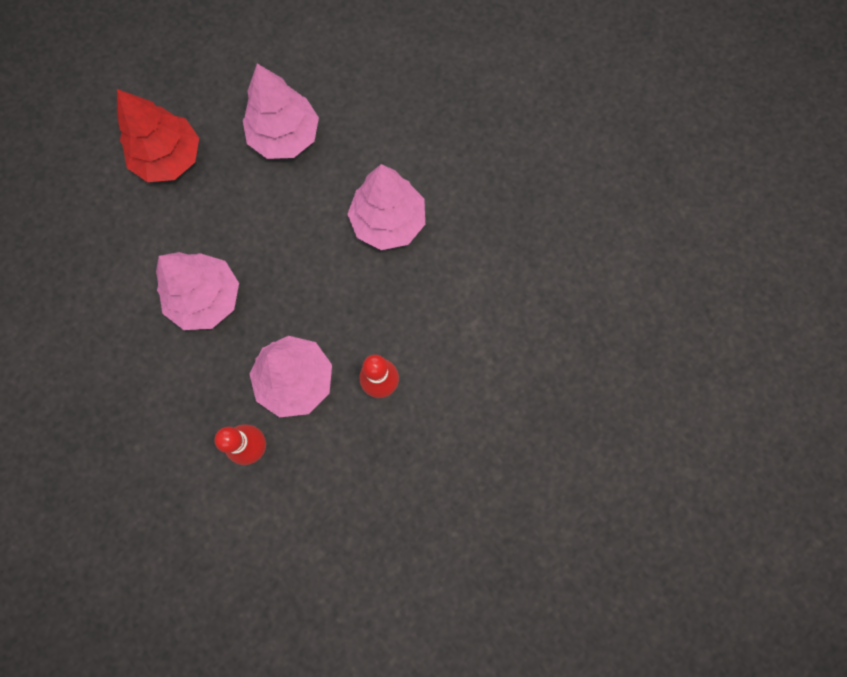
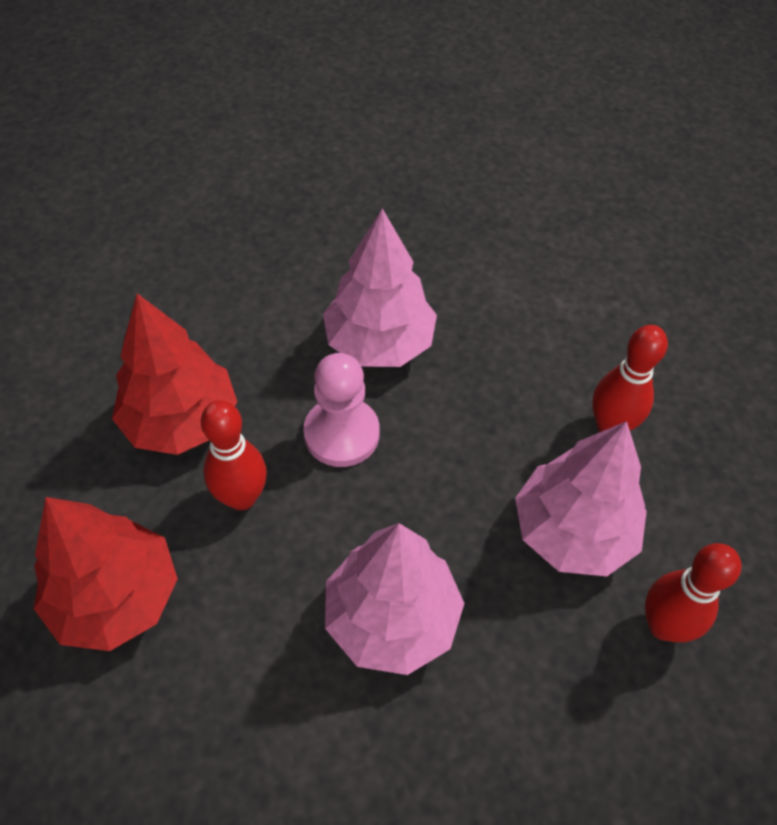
camera: 70 degrees left, 20 degrees down
pink tree [243,64,319,159] -> red tree [112,293,237,455]
none -> red bowling pin [201,400,267,510]
none -> pink pawn [303,353,380,467]

